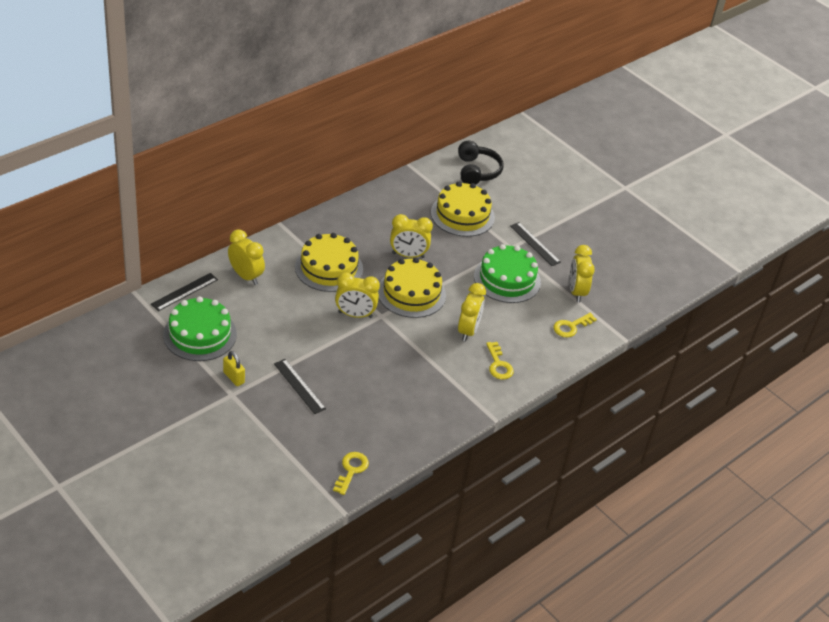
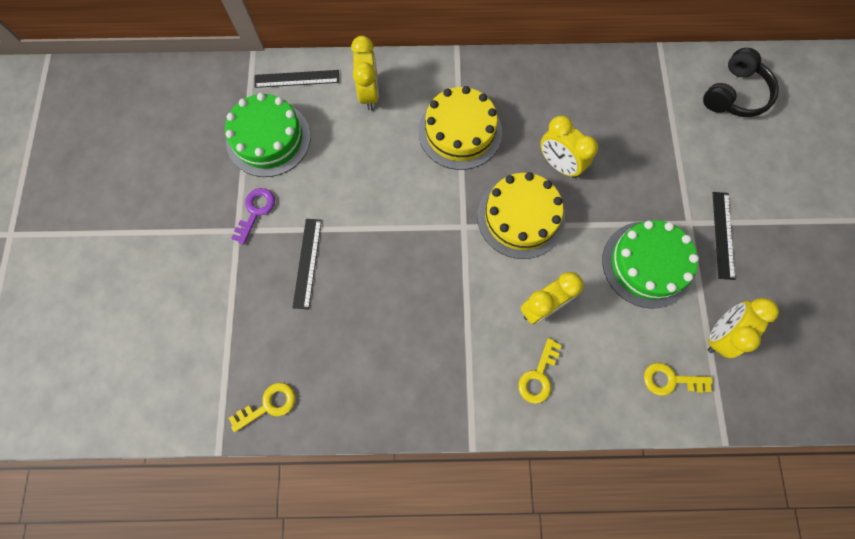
camera: 45 degrees right, 30 degrees up
yellow padlock [223,351,245,386] -> purple key [231,188,275,245]
yellow clock [335,272,380,318] -> none
yellow cake [431,182,495,237] -> none

